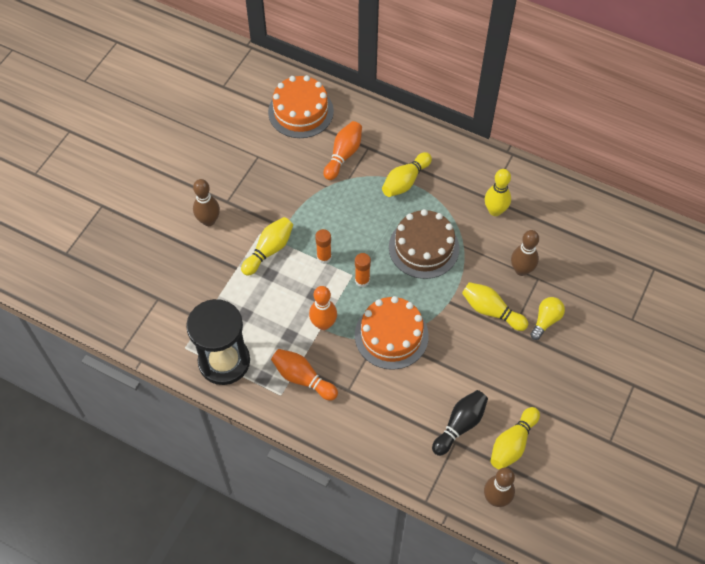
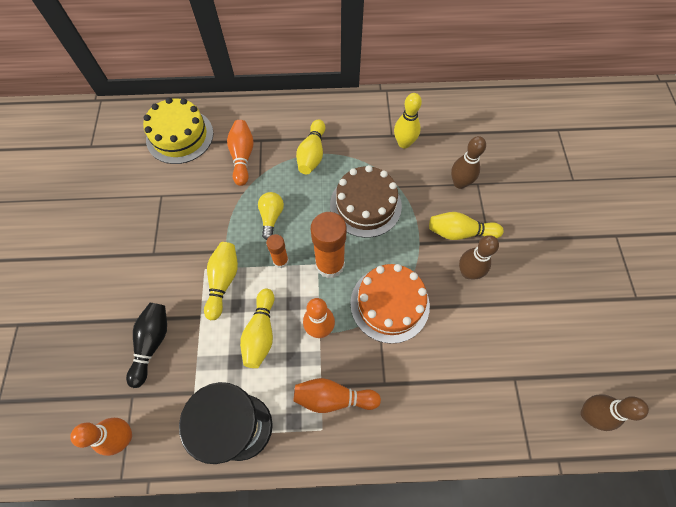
camera: 30 degrees left, 5 degrees up
brown bowling pin [193,179,220,226] -> brown bowling pin moved to [459,235,499,280]
orange cake [268,75,334,138] -> yellow cake [143,97,213,164]
orange glue stick [355,253,371,287] -> orange glue stick [311,212,347,278], size x1.85
black bowling pin [432,390,488,456] -> black bowling pin moved to [126,303,167,388]
yellow bowling pin [491,407,540,469] -> yellow bowling pin moved to [240,289,275,368]
yellow light bulb [530,297,565,340] -> yellow light bulb moved to [258,192,284,240]
none -> orange bowling pin [70,418,132,456]

